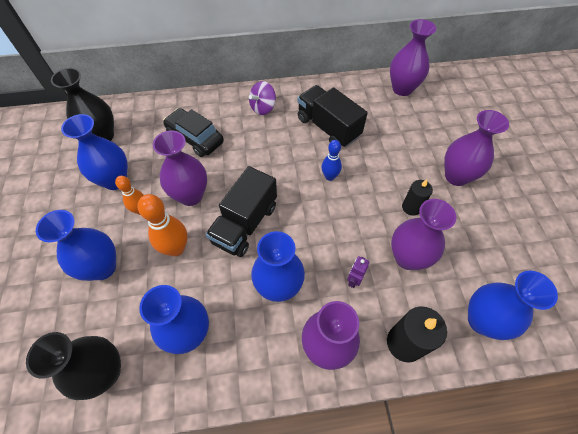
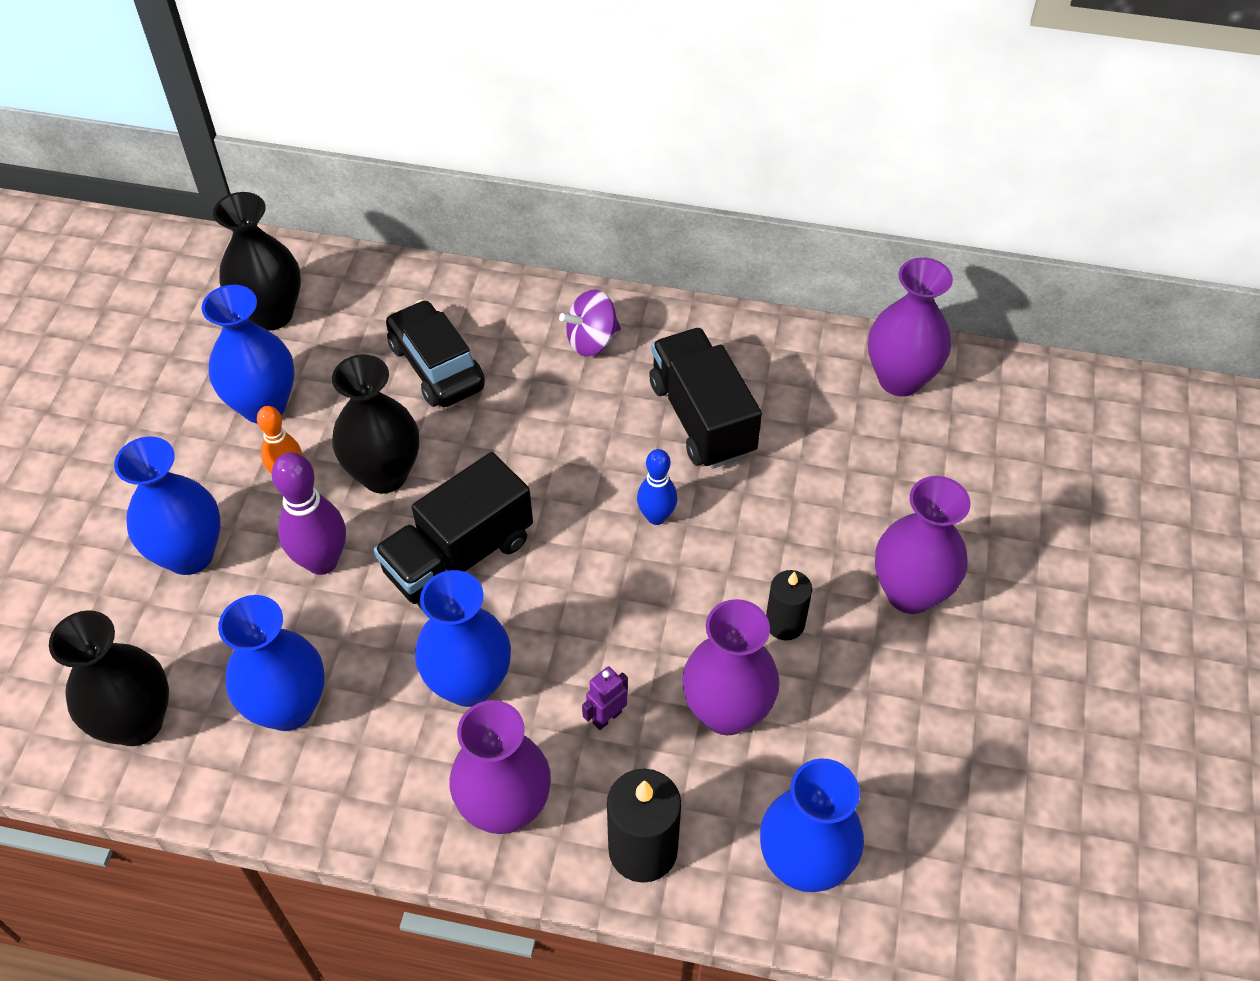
camera: 20 degrees right, 5 degrees down
orange bowling pin [138,194,188,256] -> purple bowling pin [271,452,346,575]
purple vase [153,131,207,206] -> black vase [332,354,419,494]

